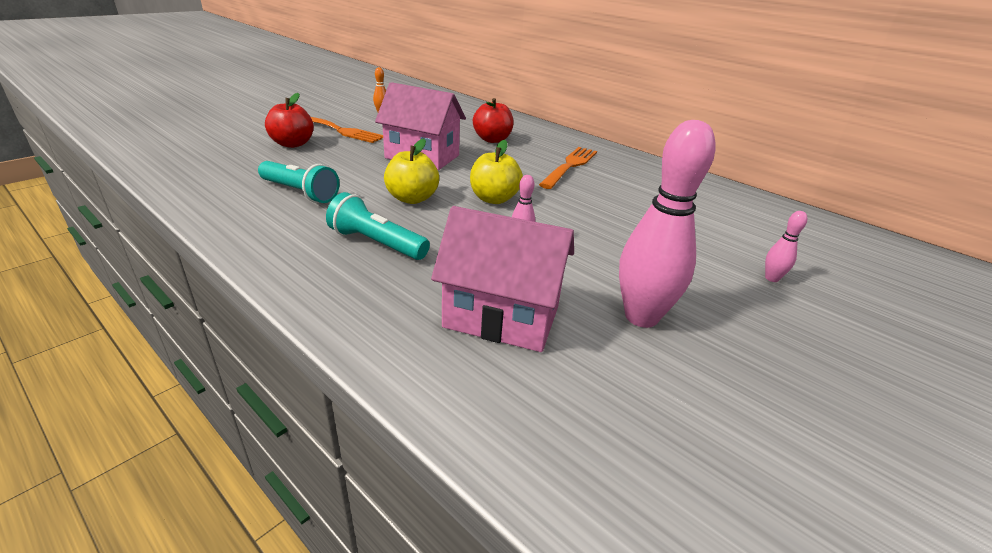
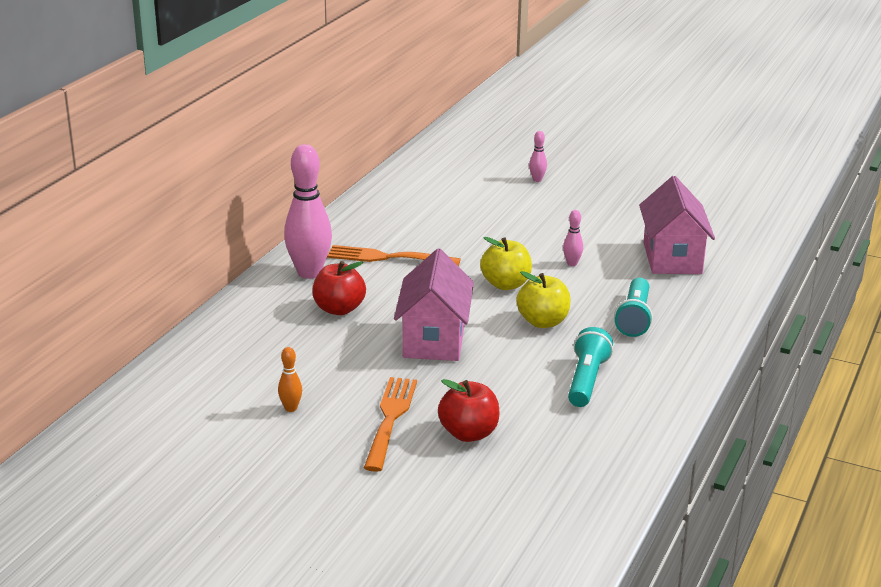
camera: 105 degrees left, 5 degrees down
pink bowling pin [619,120,716,328] -> pink bowling pin moved to [284,144,332,279]

